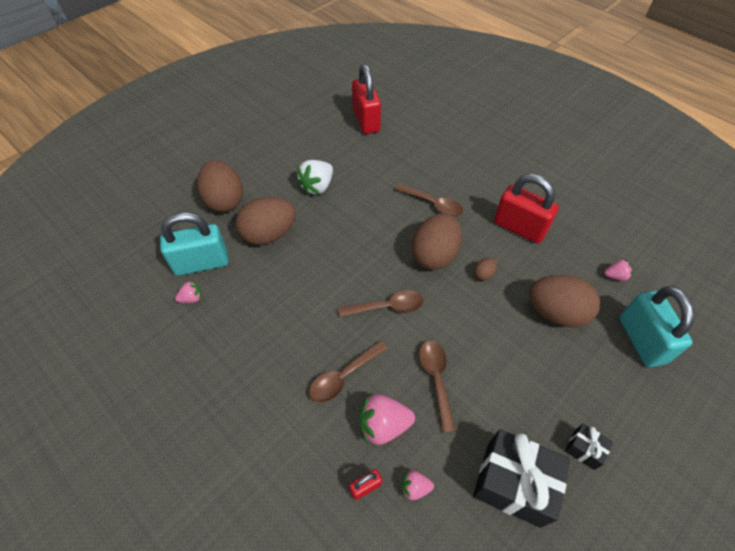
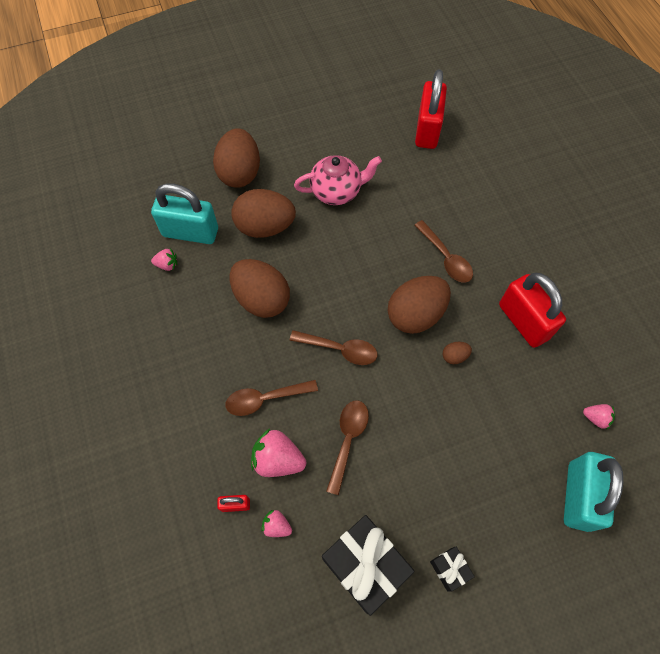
camera: 25 degrees right, 10 degrees up
white strawberry [296,160,333,195] -> pink teapot [294,155,382,205]
brown egg [529,275,600,328] -> brown egg moved to [229,259,290,318]

